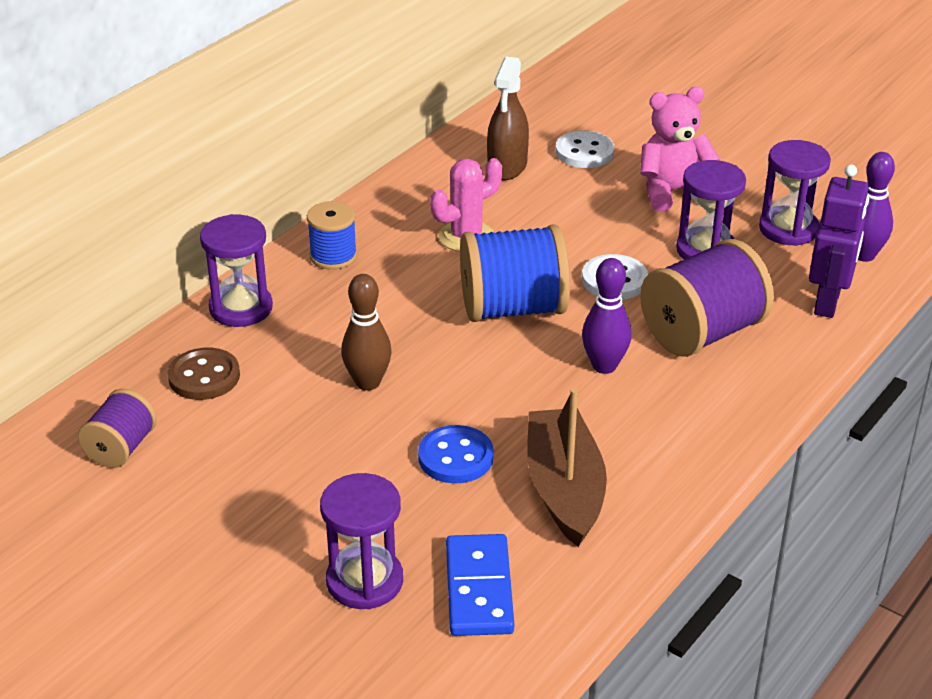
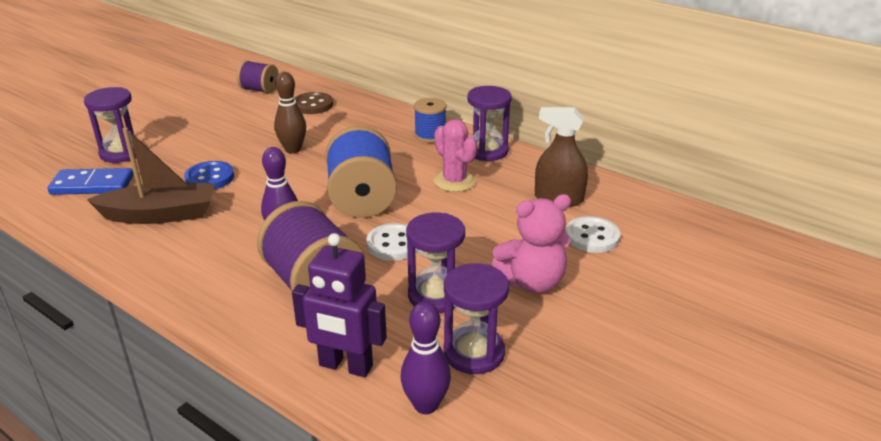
camera: 90 degrees right, 5 degrees down
purple hourglass [200,214,273,327] -> purple hourglass moved to [467,86,512,161]
pink teddy bear [640,86,720,212] -> pink teddy bear turned 90 degrees clockwise [491,194,571,293]

